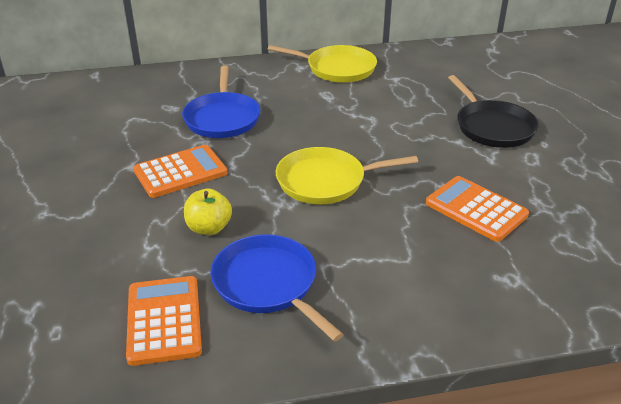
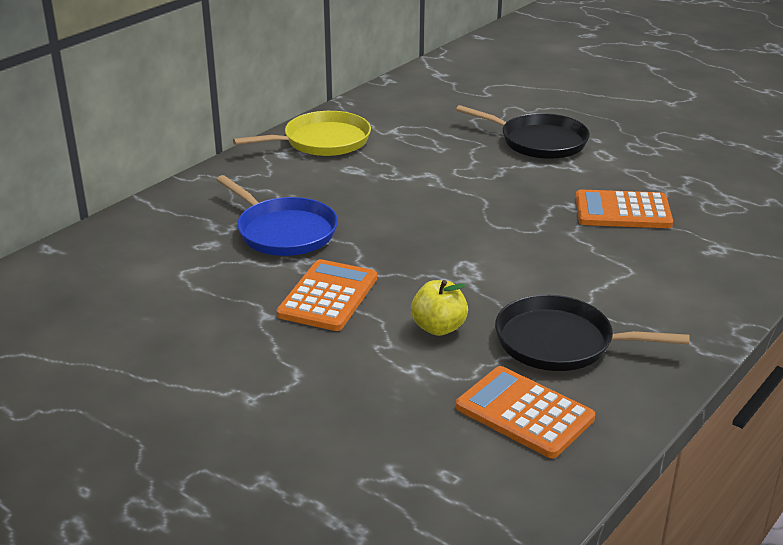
camera: 40 degrees left, 5 degrees down
blue pan [210,234,344,342] -> black pan [495,295,690,371]
yellow pan [276,147,418,204] -> none

